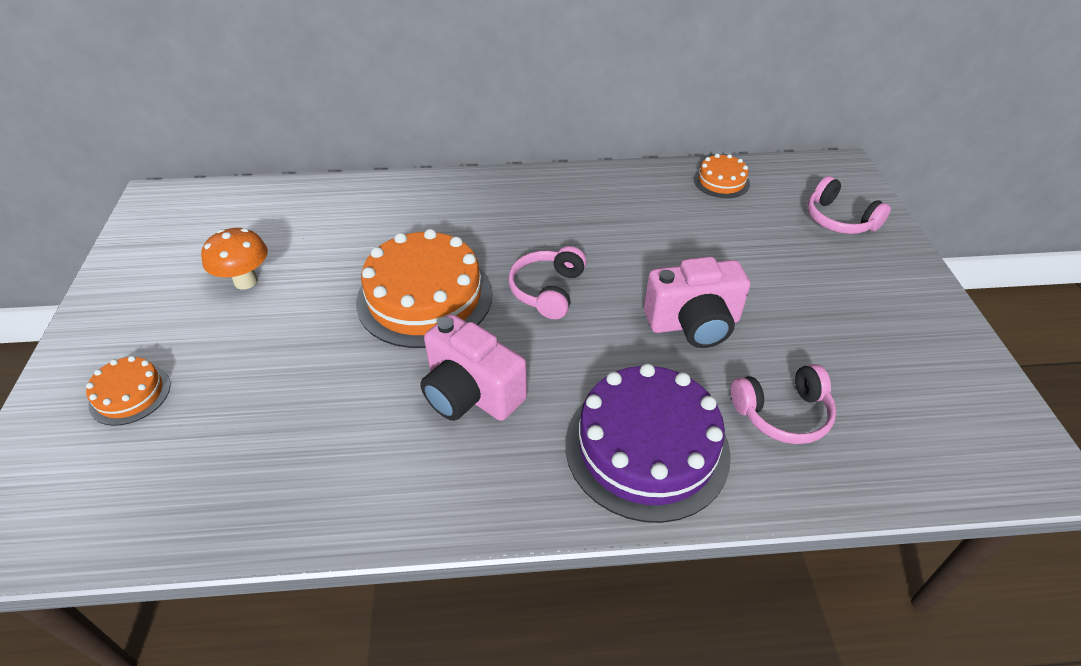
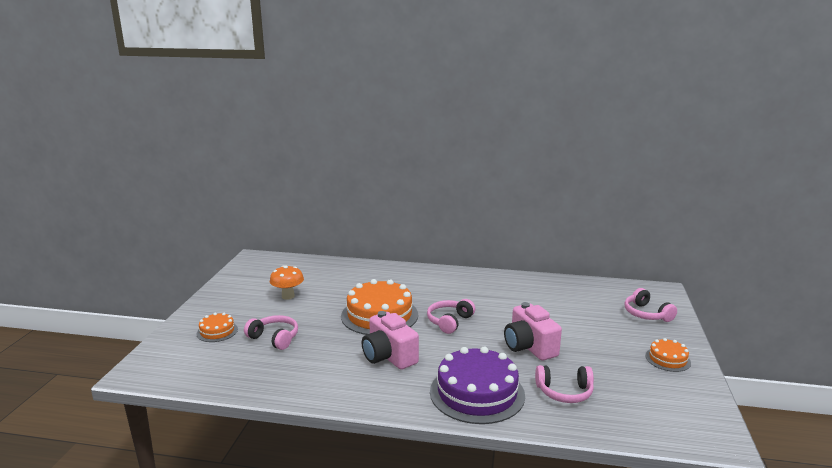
camera: 15 degrees right, 25 degrees down
pink camera [644,257,750,348] -> pink camera turned 60 degrees clockwise [504,302,562,361]
orange cake [694,154,750,198] -> orange cake moved to [645,338,691,372]
none -> pink headphones [244,315,298,350]

